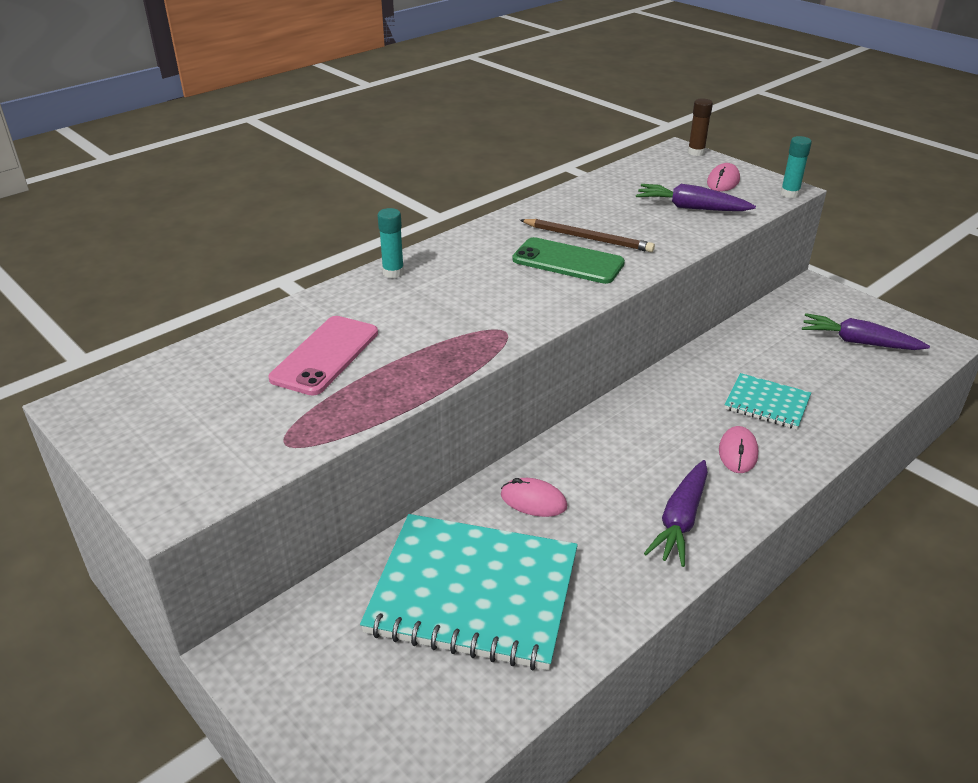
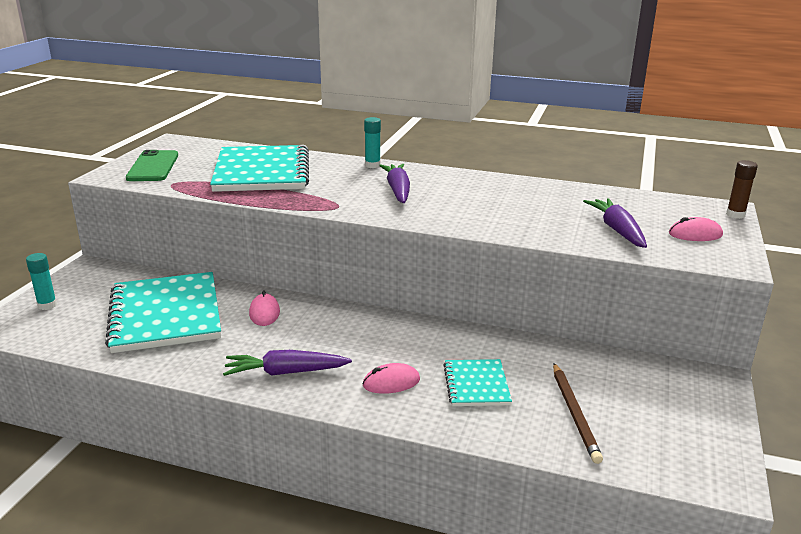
camera: 60 degrees right, 10 degrees down
pink phone [269,316,378,396] -> turquoise notebook [210,145,309,192]
green phone [512,237,625,284] -> green phone moved to [126,150,178,181]
brown pencil [520,219,655,252] -> brown pencil moved to [553,363,603,464]
turquoise glue stick [780,136,812,198] -> turquoise glue stick moved to [26,253,57,310]
purple carrot [802,313,930,350] -> purple carrot moved to [379,164,410,203]

